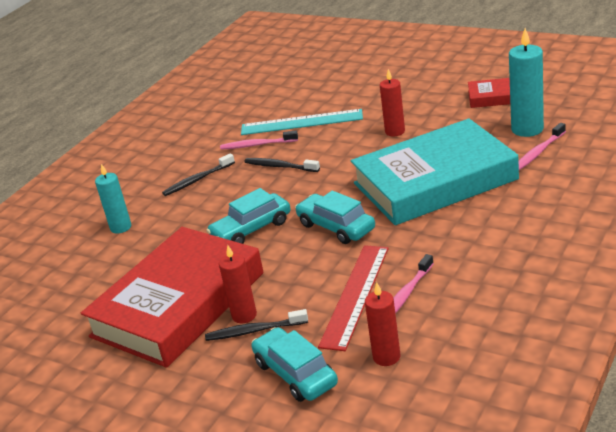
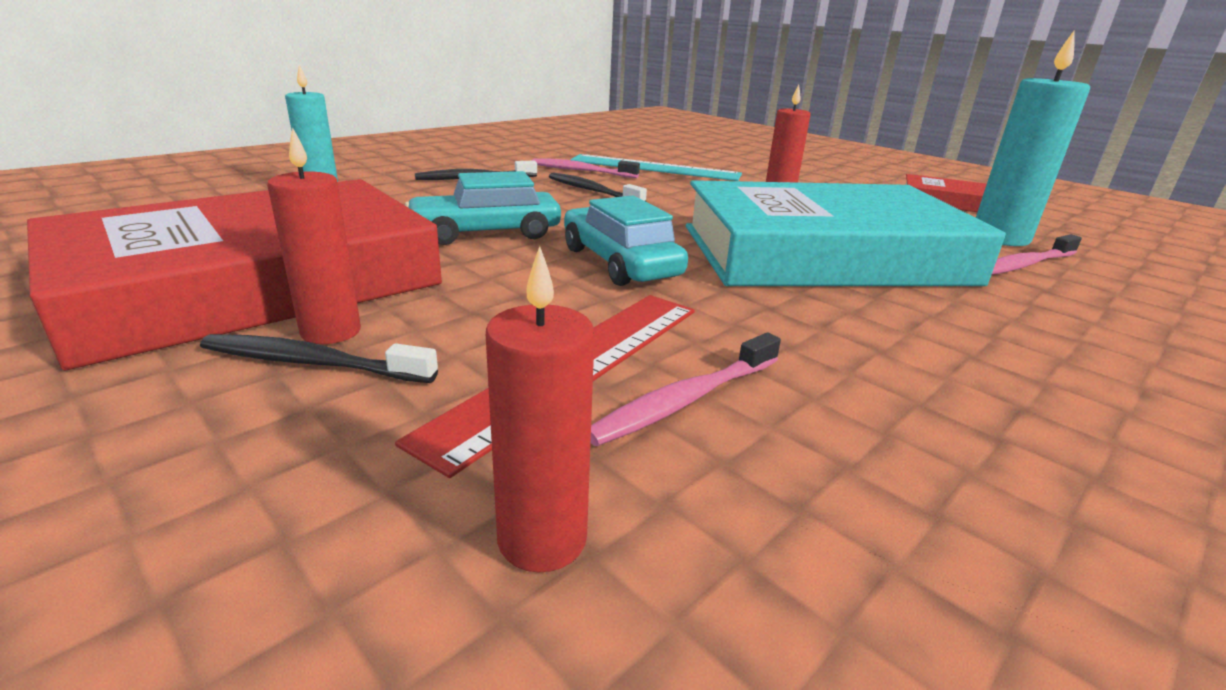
camera: 10 degrees right, 5 degrees down
turquoise car [251,327,338,402] -> none

